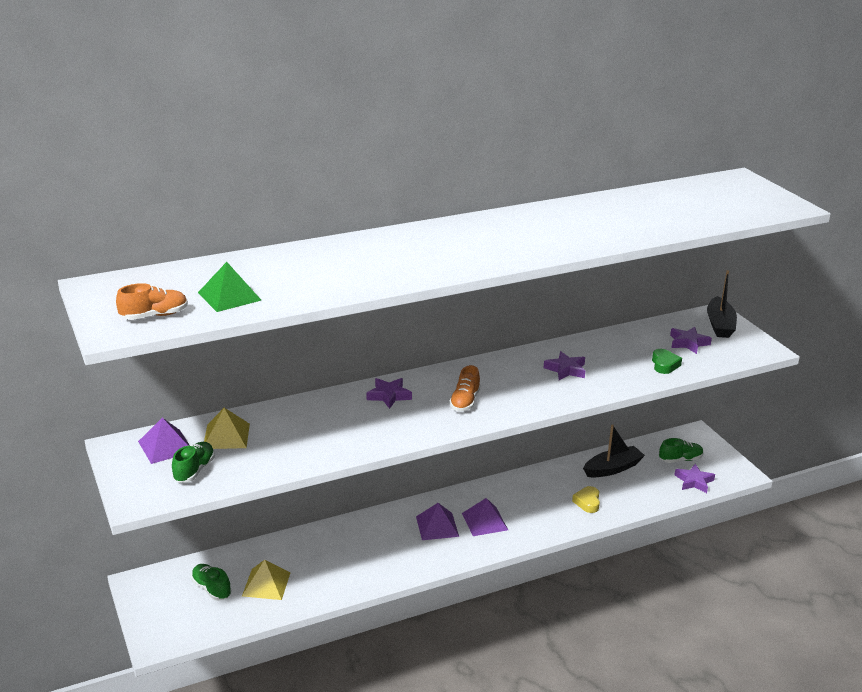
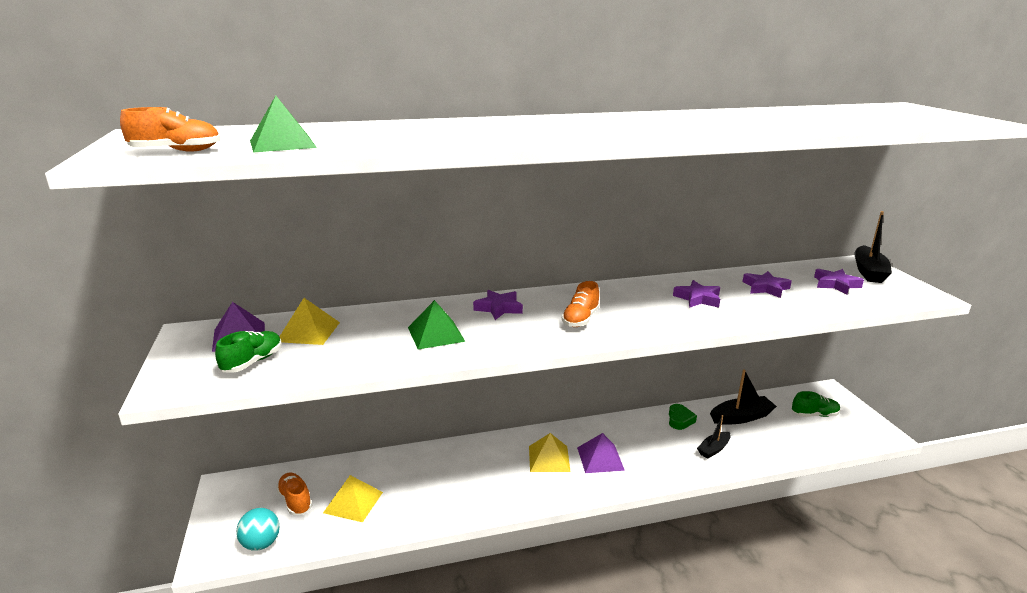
camera: 10 degrees right, 5 degrees down
green shoe [191,564,231,601] -> orange shoe [276,472,312,515]
purple pyramid [416,503,459,540] -> yellow pyramid [529,433,571,472]
yellow heart [572,486,600,513] -> black boat [697,415,731,459]
green heart [652,349,682,374] -> green heart moved to [669,404,697,430]
purple star [675,464,715,493] -> purple star moved to [742,271,792,298]
none -> turquoise ball [236,508,280,551]
none -> green pyramid [408,300,466,349]

